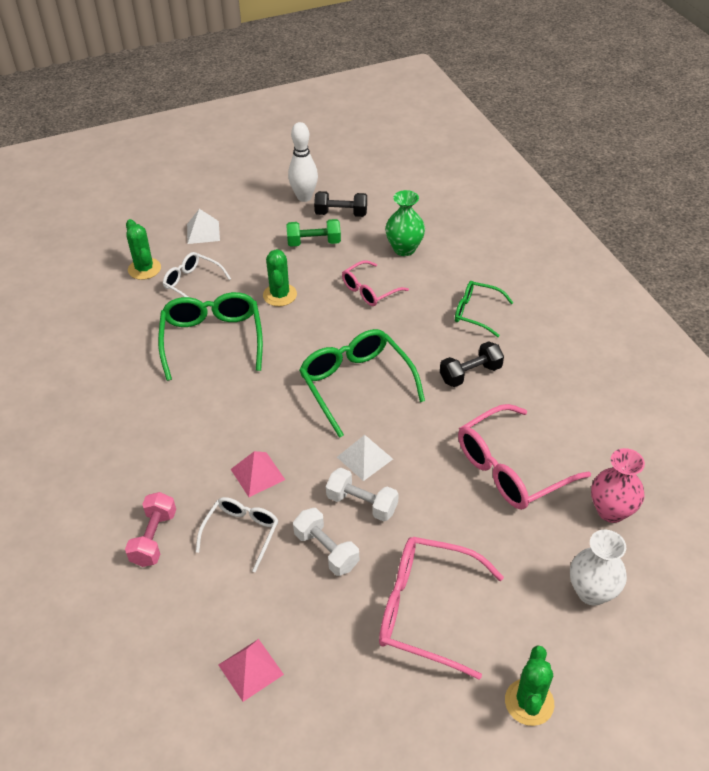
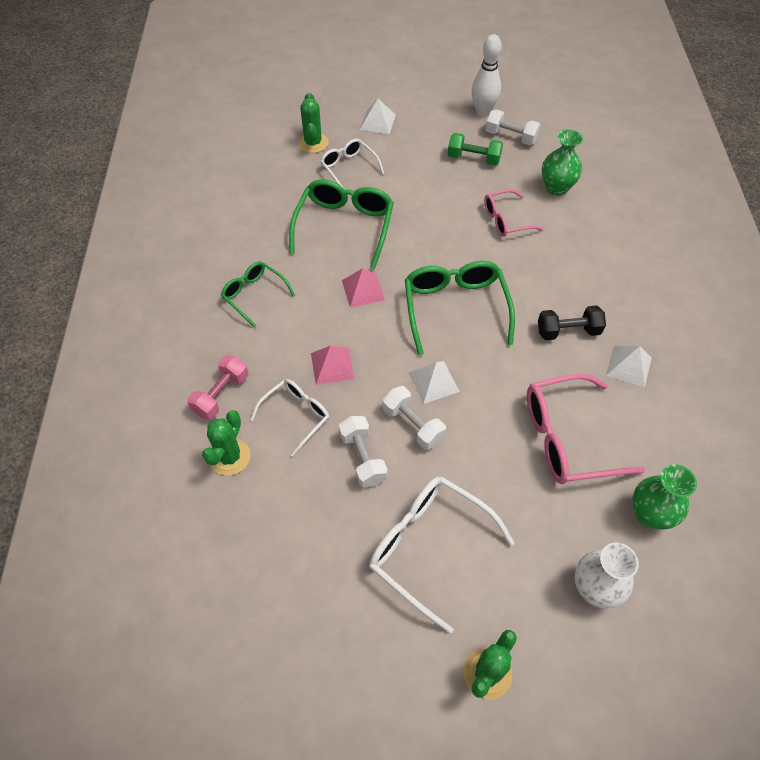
camera: 20 degrees right, 10 degrees up
pink pyramid [219,639,284,702] -> pink pyramid moved to [342,268,385,308]
green cactus [263,249,297,306] -> green cactus moved to [202,410,250,476]
black dumbbell [314,191,367,217] -> white dumbbell [485,109,540,145]
pink glasses [379,537,504,680] -> white glasses [369,476,514,634]
green glasses [455,281,514,337] -> green glasses moved to [221,262,295,328]
pink vase [591,448,645,523] -> green vase [632,464,697,530]
none -> white pyramid [606,346,652,388]

